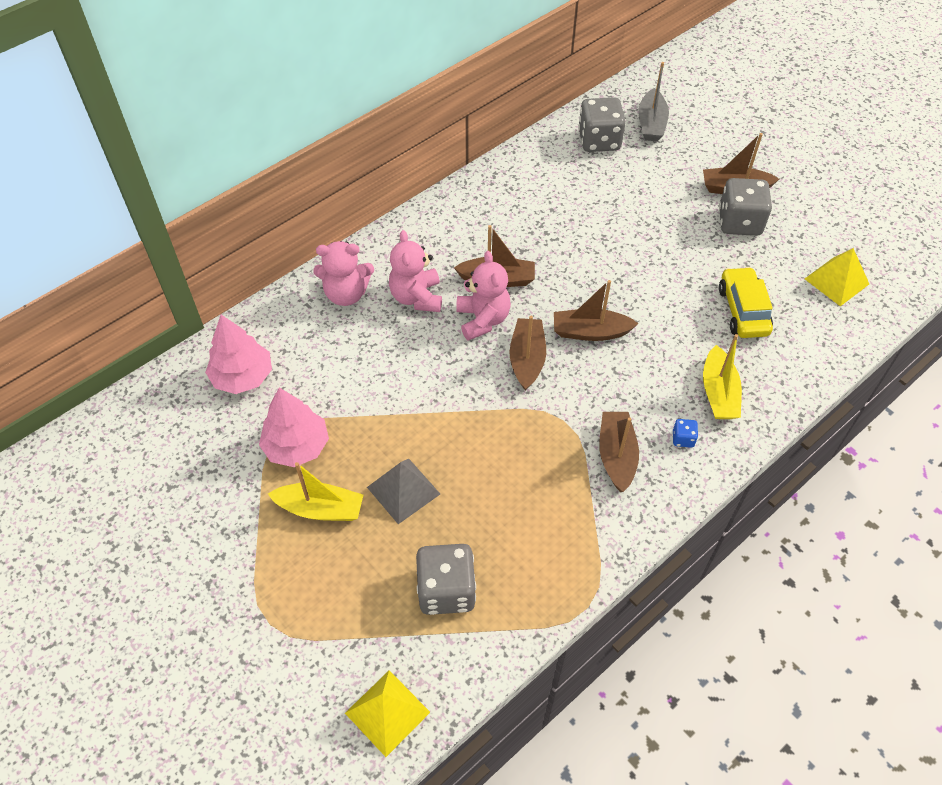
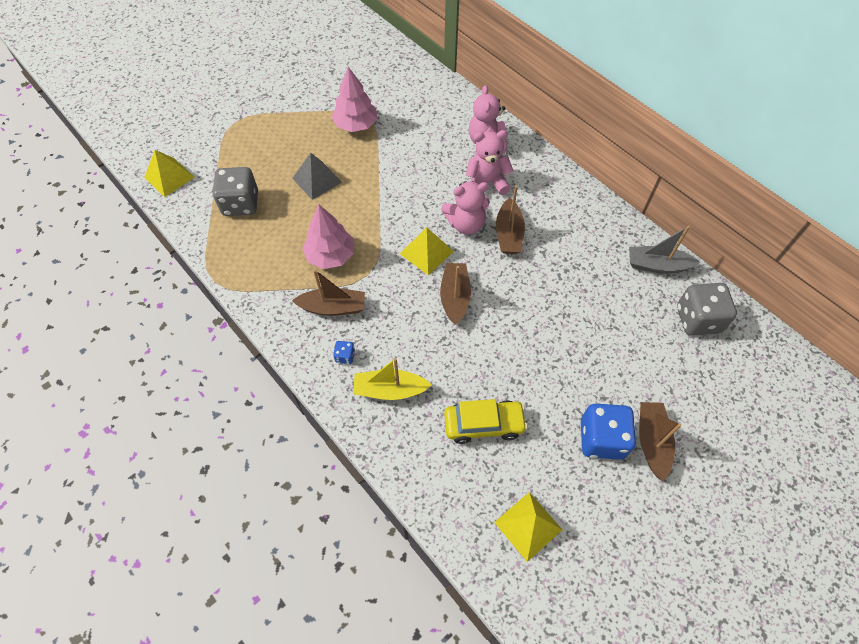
camera: 90 degrees right, 5 degrees up
pink tree [205,315,272,394] -> pink tree moved to [302,205,354,269]
yellow boat [268,462,363,521] -> none
brown boat [509,316,546,391] -> yellow pyramid [400,227,454,275]
grey boat [638,62,669,141] -> grey boat moved to [629,226,700,274]
grey dice [719,178,772,236] -> blue dice [581,403,636,460]

